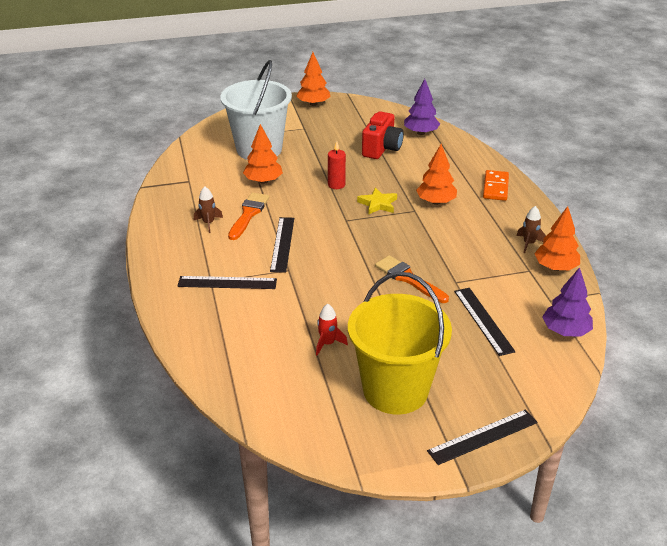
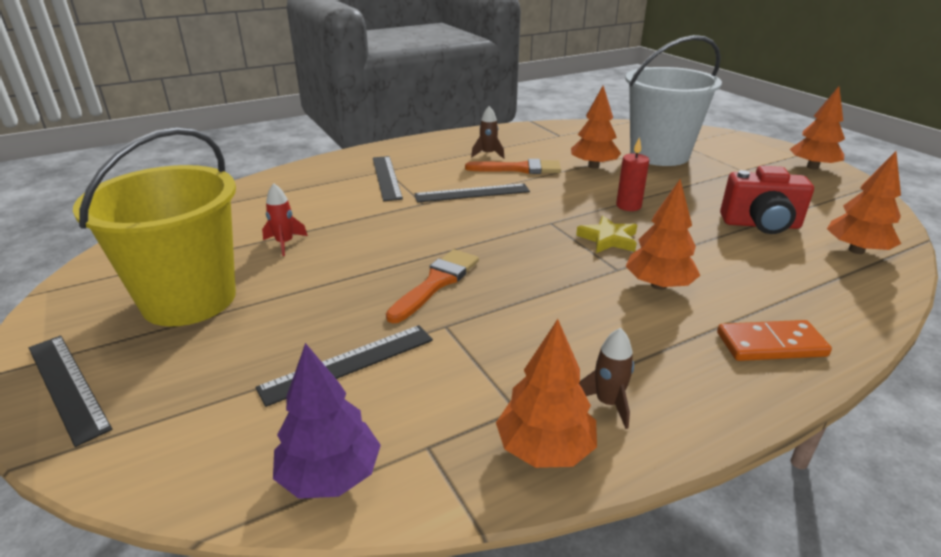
camera: 75 degrees right, 5 degrees down
purple tree [404,79,440,135] -> orange tree [827,151,901,254]

